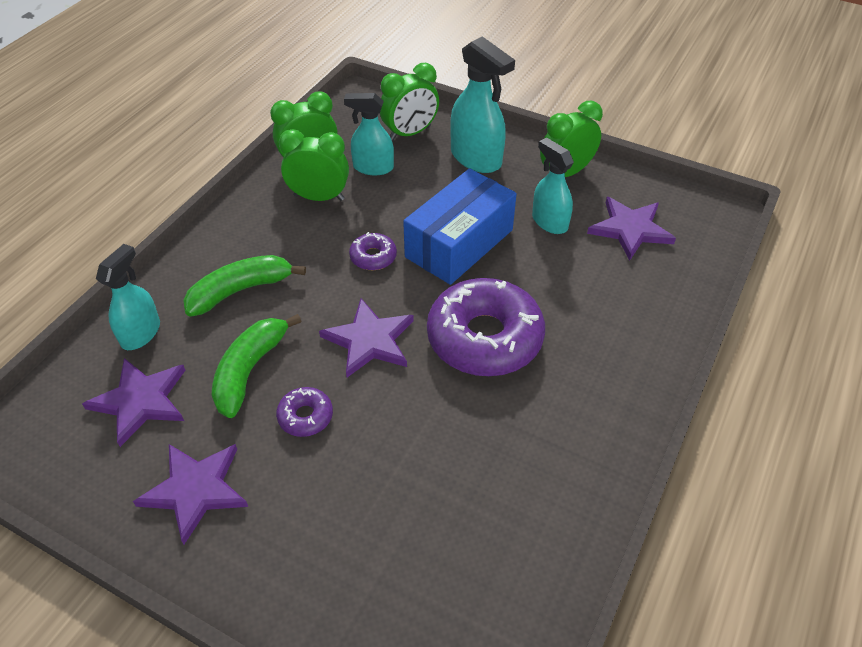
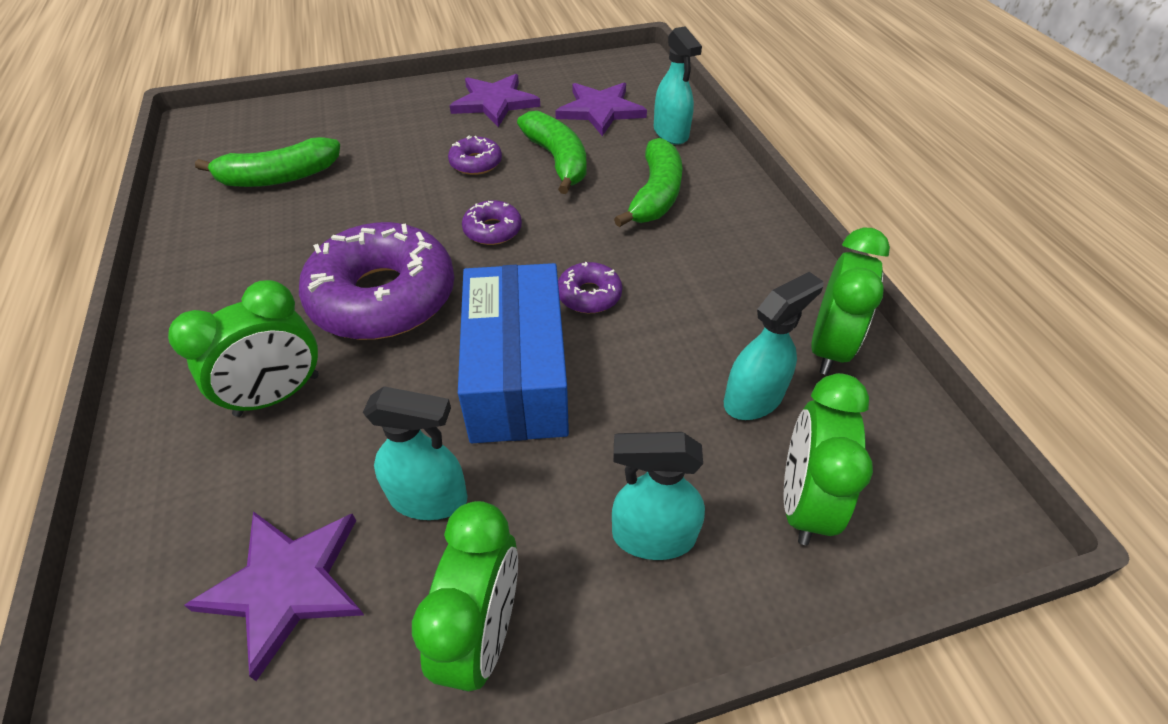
camera: 135 degrees right, 0 degrees up
green clock [279,129,349,201] -> green clock moved to [168,280,319,417]
purple star [319,298,414,377] -> purple donut [462,200,522,245]
turquoise spray bottle [450,36,515,173] -> turquoise spray bottle [612,432,705,560], size x0.66
none -> green banana [195,137,340,187]

